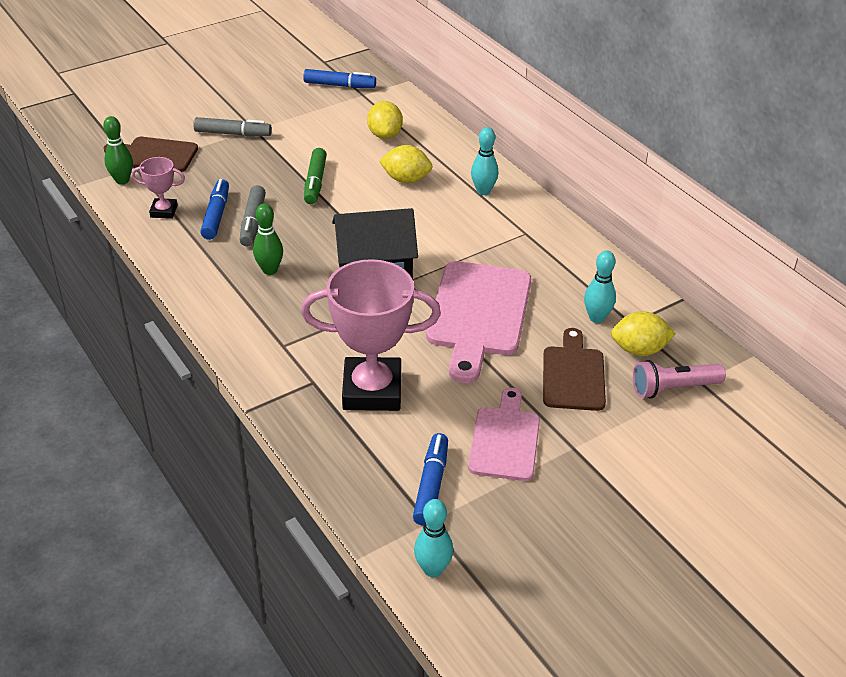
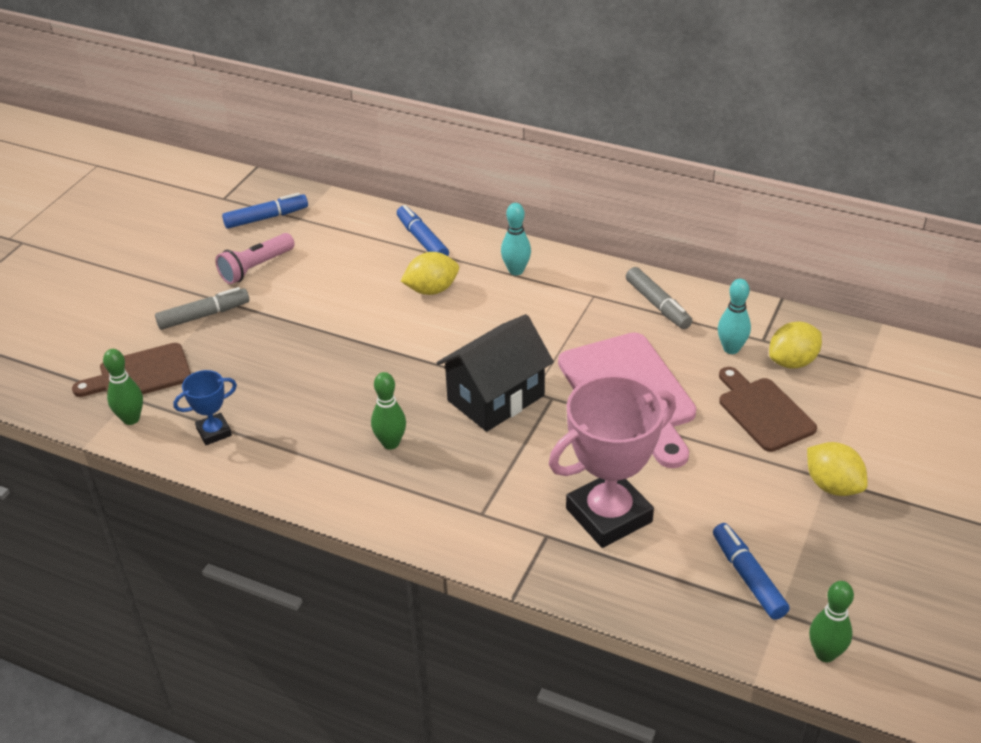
camera: 30 degrees left, 0 degrees up
pink trophy [131,157,185,219] -> blue trophy [173,370,237,445]
blue marker [200,179,229,240] -> blue marker moved to [397,205,449,256]
grey marker [239,185,266,246] -> grey marker moved to [626,267,692,329]
green marker [304,148,327,204] -> none
yellow lemon [367,101,403,139] -> yellow lemon moved to [807,442,868,496]
turquoise bowling pin [414,499,453,577] -> green bowling pin [809,581,854,662]
pink cutting board [468,388,540,481] -> none
pink flashlight [633,360,726,398] -> pink flashlight moved to [215,233,295,284]

